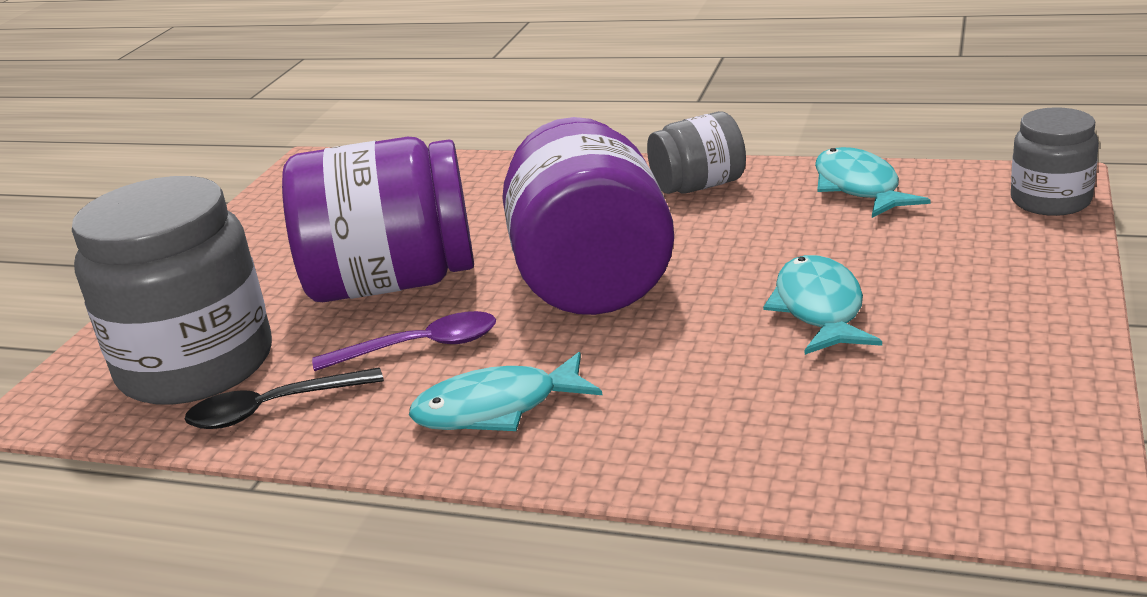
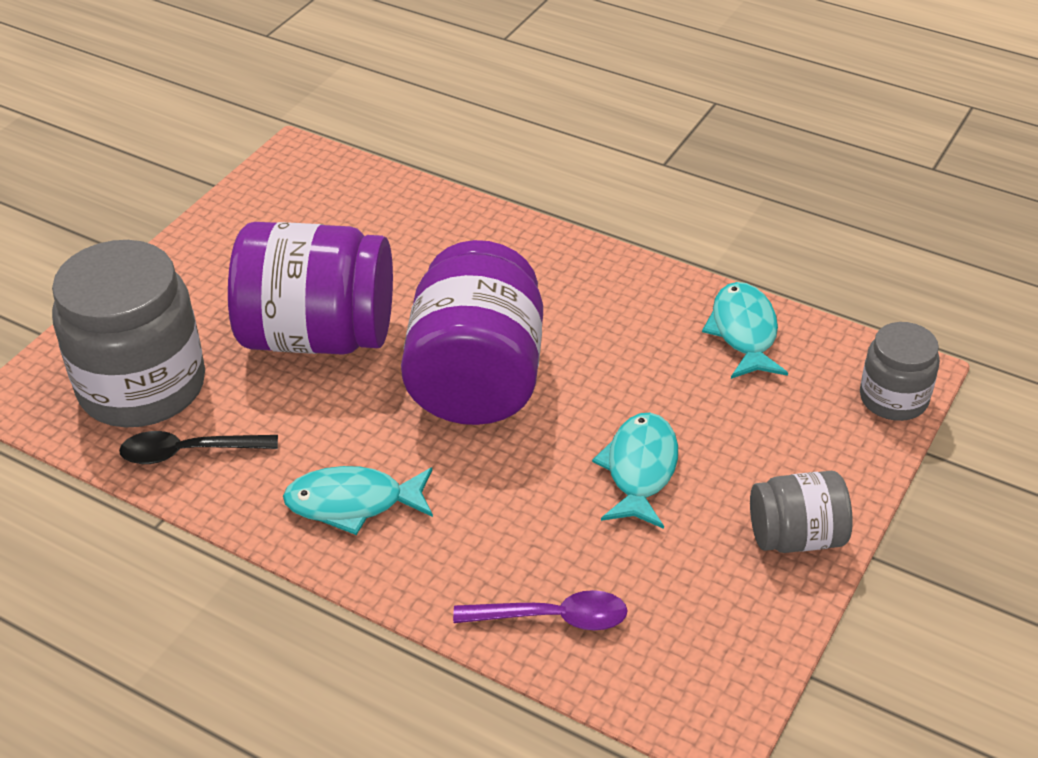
camera: 10 degrees right, 15 degrees up
purple spoon [312,311,496,371] -> purple spoon moved to [453,590,628,630]
grey jar [647,111,746,194] -> grey jar moved to [750,471,853,553]

